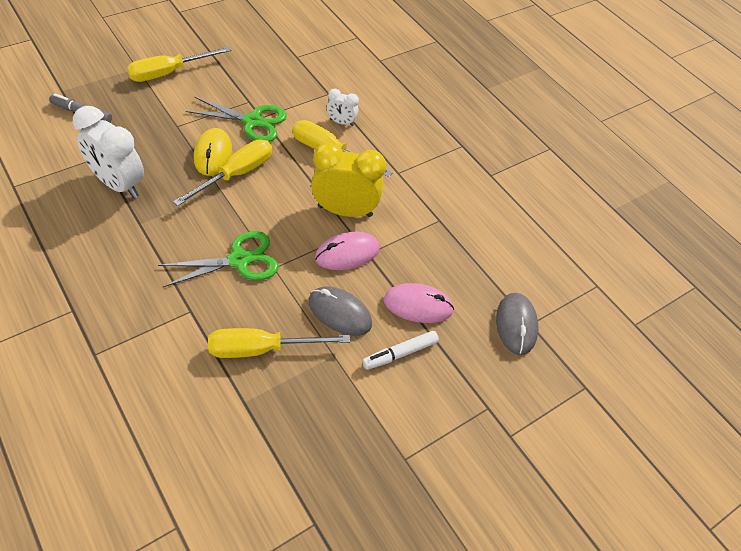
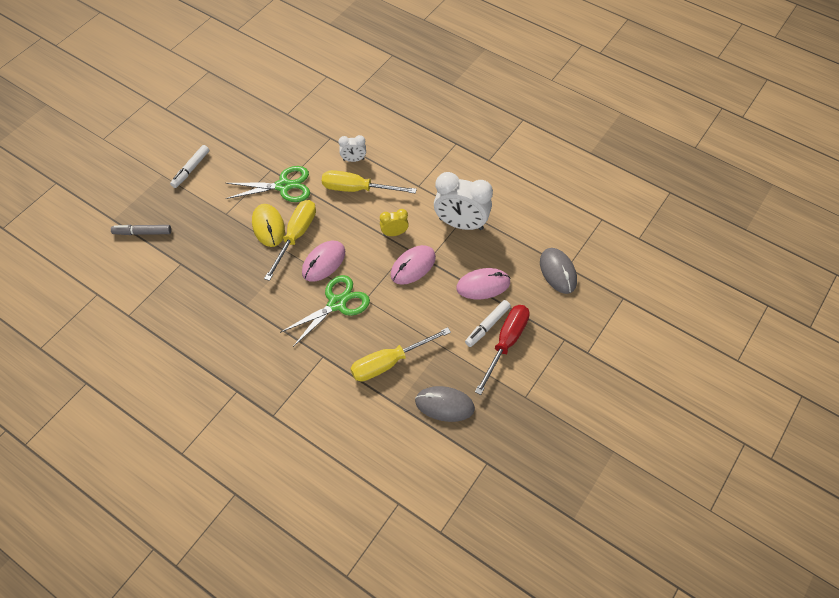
camera: 15 degrees left, 5 degrees up
white clock [73,106,144,198] -> white clock moved to [434,172,493,230]
yellow screwdriver [127,47,231,82] -> white marker [170,145,209,188]
grey mouse [309,287,372,336] -> grey mouse moved to [415,386,475,422]
yellow clock [311,142,386,217] -> yellow clock [380,209,409,236], size x0.50
none -> pink mouse [302,241,345,282]
none -> red screwdriver [475,305,530,395]

